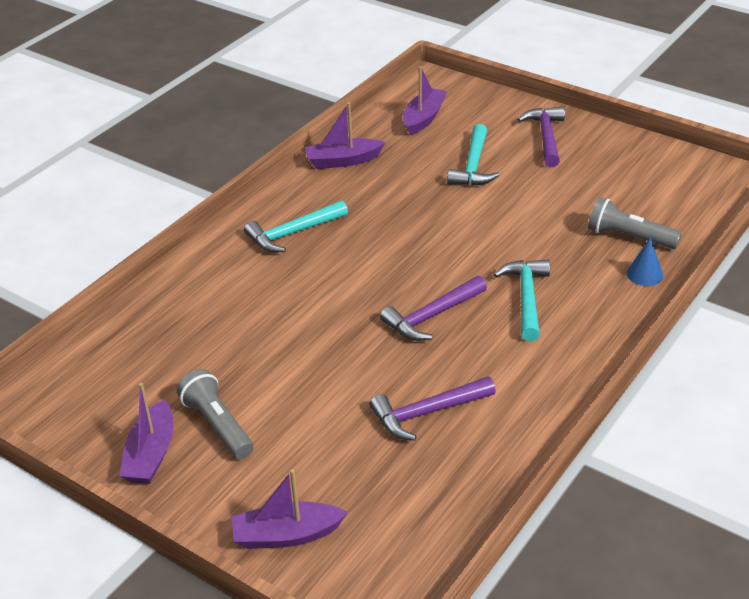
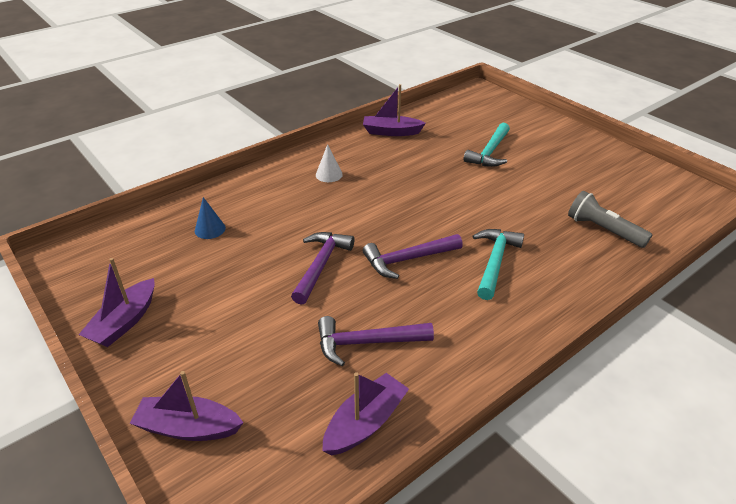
camera: 15 degrees right, 0 degrees up
grey flashlight [177,369,254,459] -> none
turquoise hammer [244,200,348,253] -> white cone [316,144,343,182]
purple boat [403,66,447,135] -> purple boat moved to [322,372,409,455]
purple hammer [517,107,565,167] -> purple hammer moved to [291,232,355,305]
blue cone [627,237,663,286] -> blue cone moved to [195,197,226,239]

